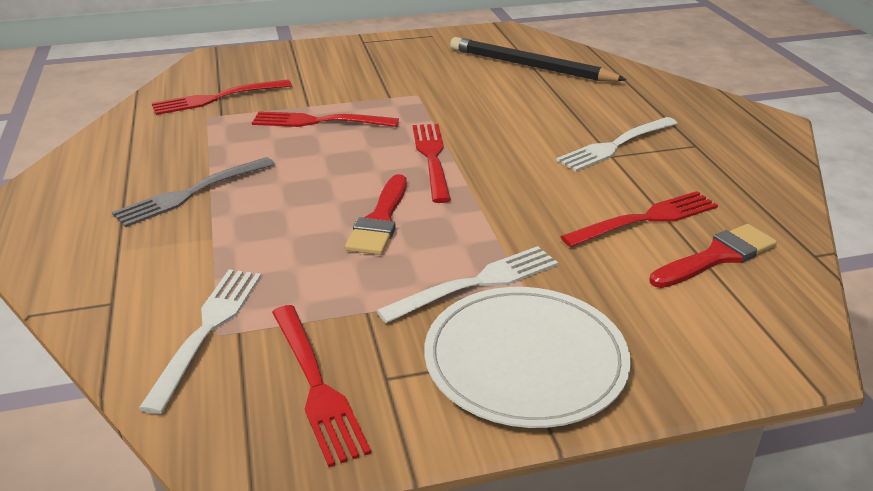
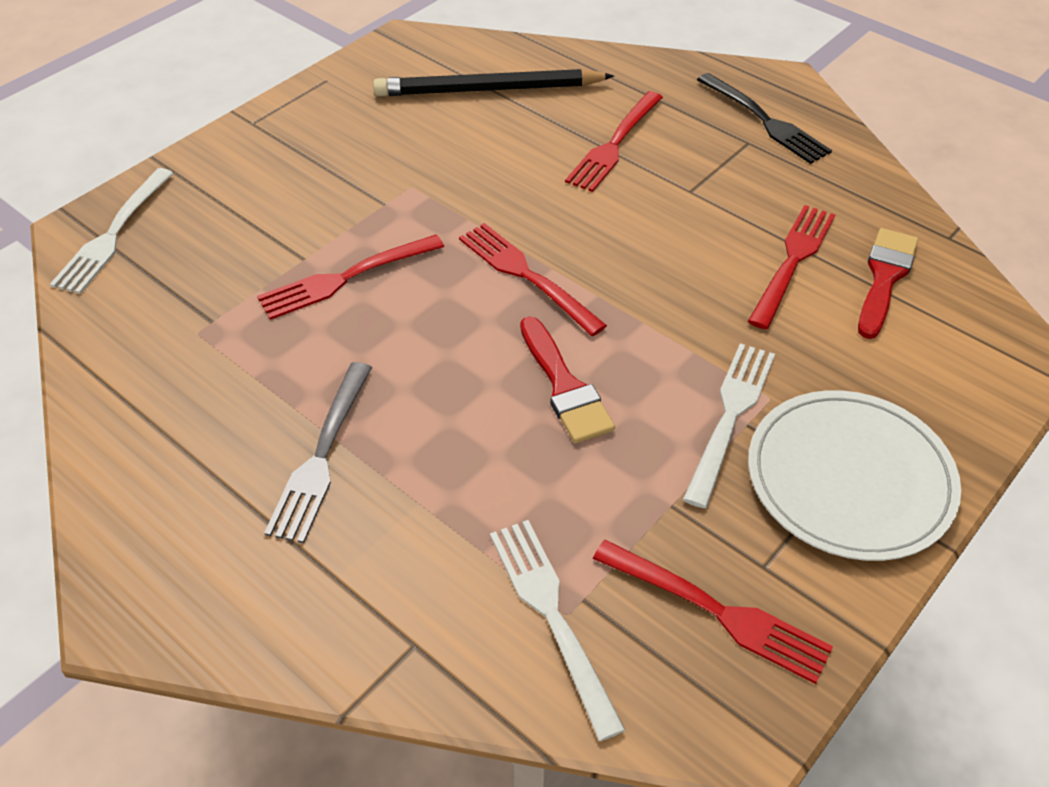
camera: 35 degrees left, 15 degrees up
red fork [152,80,292,115] -> red fork moved to [565,91,663,192]
white fork [556,117,678,171] -> white fork moved to [50,168,173,294]
none -> black fork [697,73,832,164]

